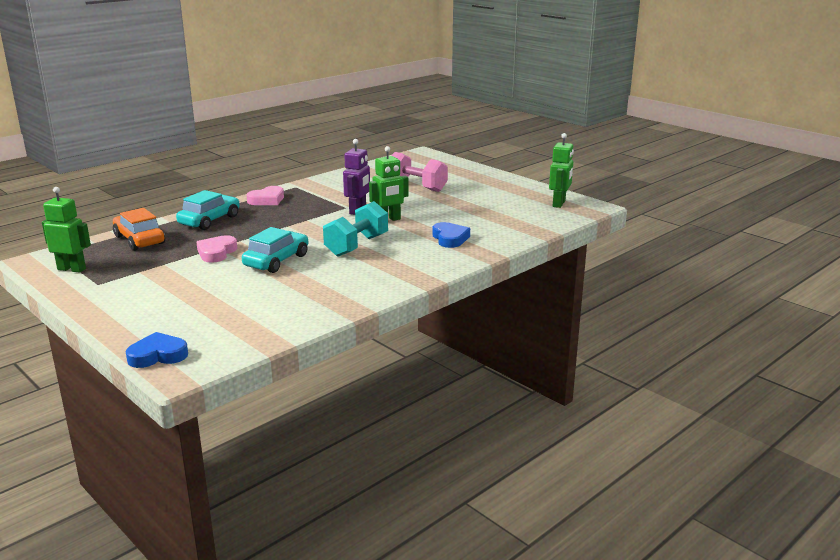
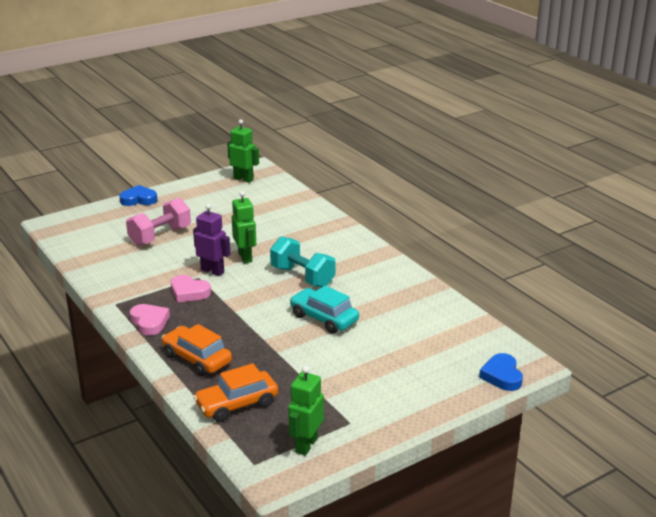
camera: 80 degrees left, 5 degrees up
turquoise car [176,190,240,230] -> orange car [161,324,232,376]
pink heart [196,235,237,263] -> pink heart moved to [171,275,211,303]
blue heart [432,222,470,248] -> blue heart moved to [119,185,157,206]

